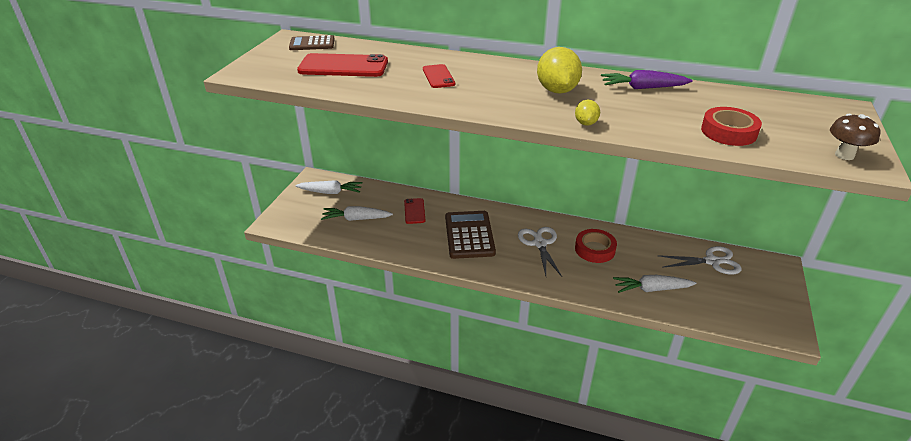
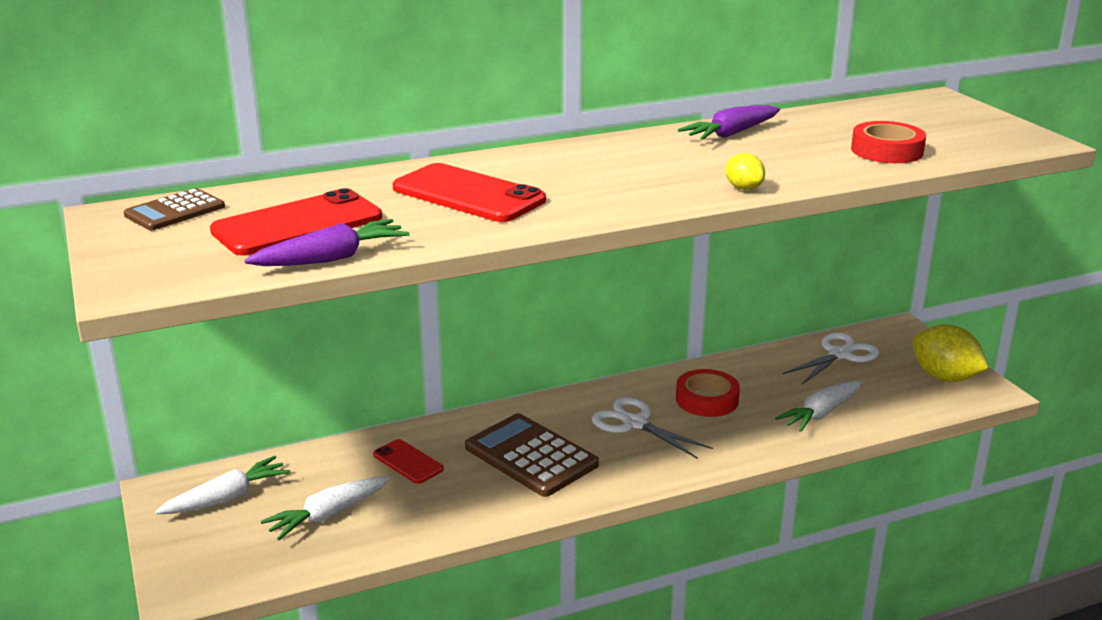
camera: 40 degrees left, 10 degrees down
red phone [423,64,455,88] -> red phone [392,163,546,222], size x1.80
yellow lemon [537,47,582,94] -> yellow lemon moved to [912,325,988,382]
brown mushroom [830,114,881,160] -> none
none -> purple carrot [244,219,410,266]

